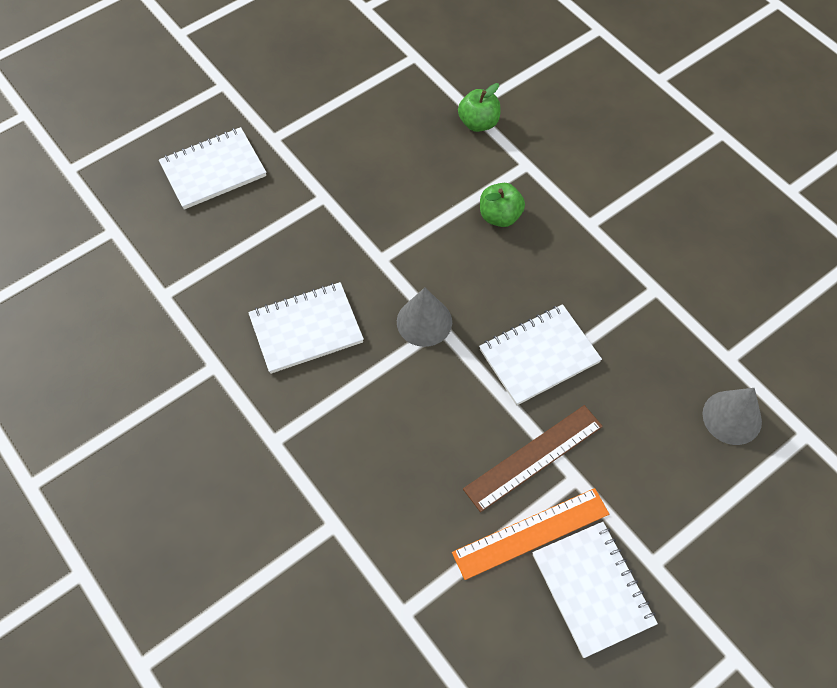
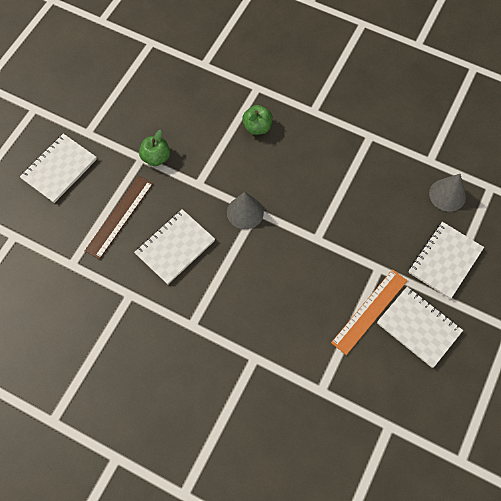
camera: 25 degrees left, 5 degrees up
green apple [458,83,500,132] -> green apple moved to [139,130,170,166]
brown ruler [463,405,603,512] -> brown ruler moved to [85,176,153,260]
white notebook [479,304,602,405] -> white notebook moved to [408,222,484,299]

